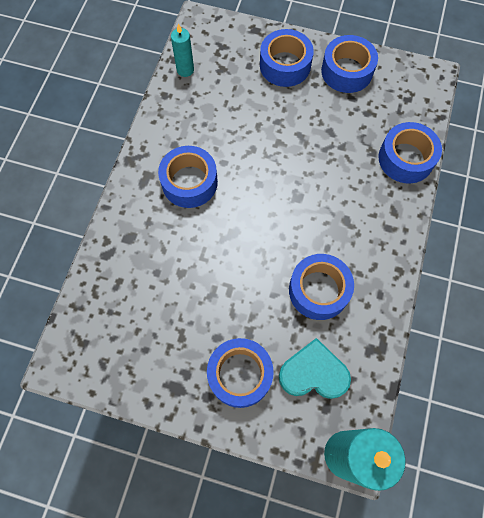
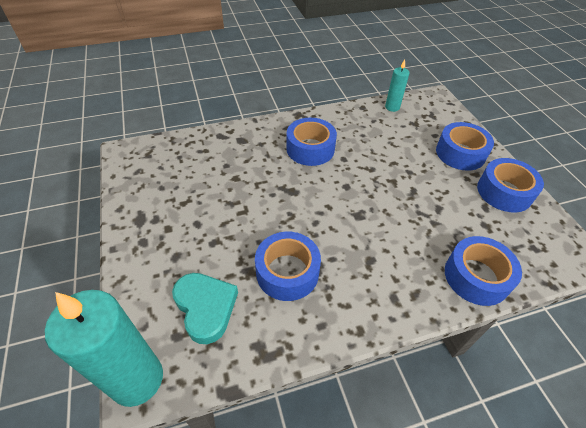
camera: 55 degrees right, 20 degrees down
blue tape [207,338,274,408] -> none

